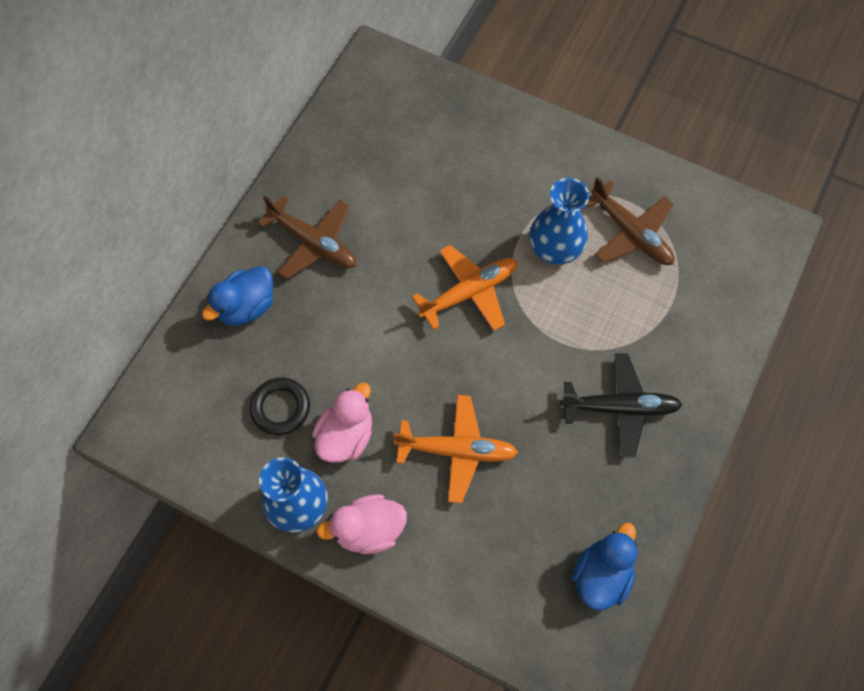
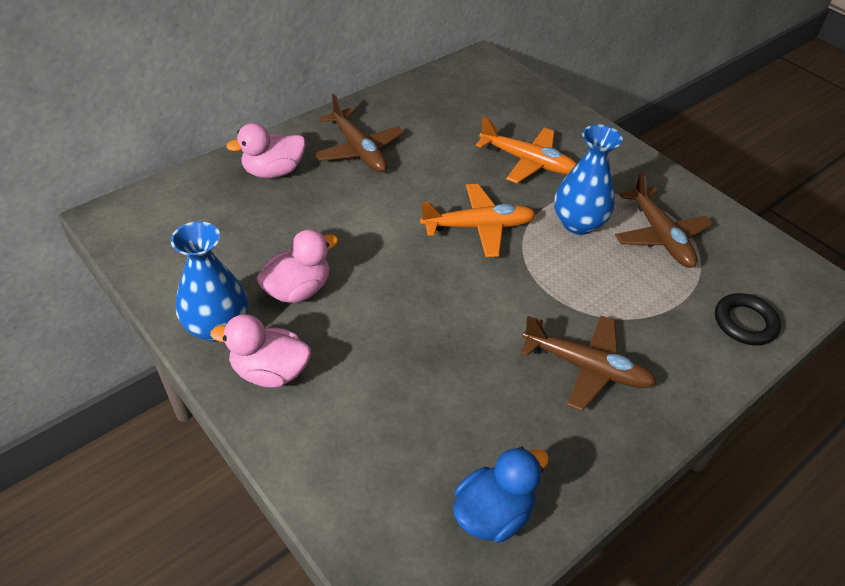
camera: 20 degrees right, 20 degrees down
blue duck [202,266,273,326] -> pink duck [226,123,306,178]
black ring [250,378,310,435] -> black ring moved to [715,293,781,345]
orange plane [393,395,518,503] -> orange plane moved to [476,117,577,184]
black plane [560,353,682,458] -> brown plane [520,315,657,411]

